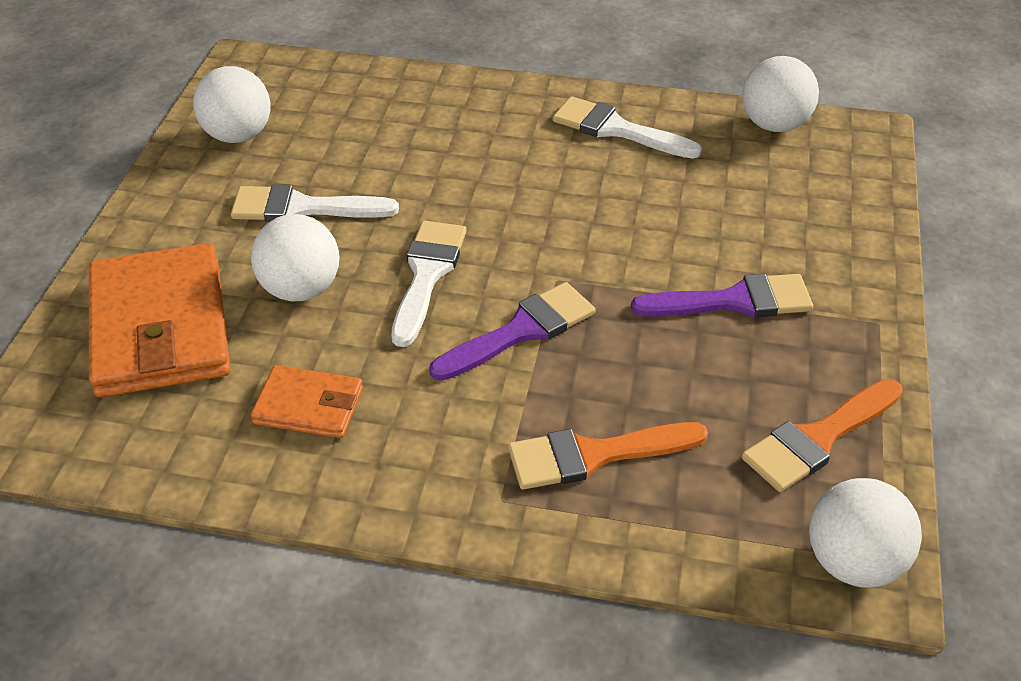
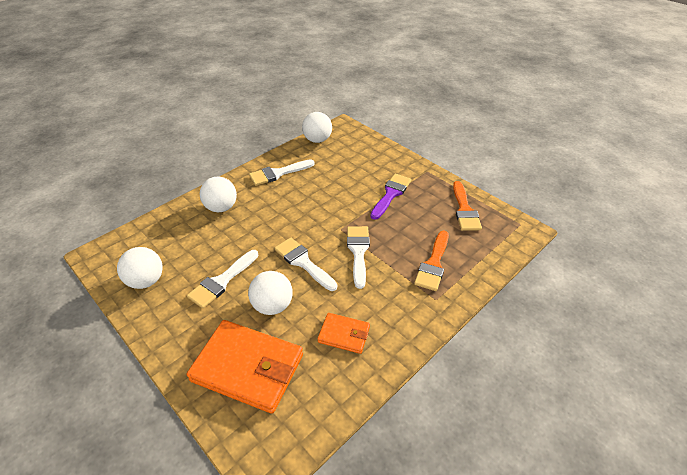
camera: 55 degrees left, 0 degrees up
orange wallet [251,365,363,438] -> orange wallet turned 60 degrees clockwise [317,313,370,354]
purple brush [429,282,596,381] -> white brush [347,226,370,289]
white ball [809,478,922,588] -> white ball moved to [200,177,237,212]

